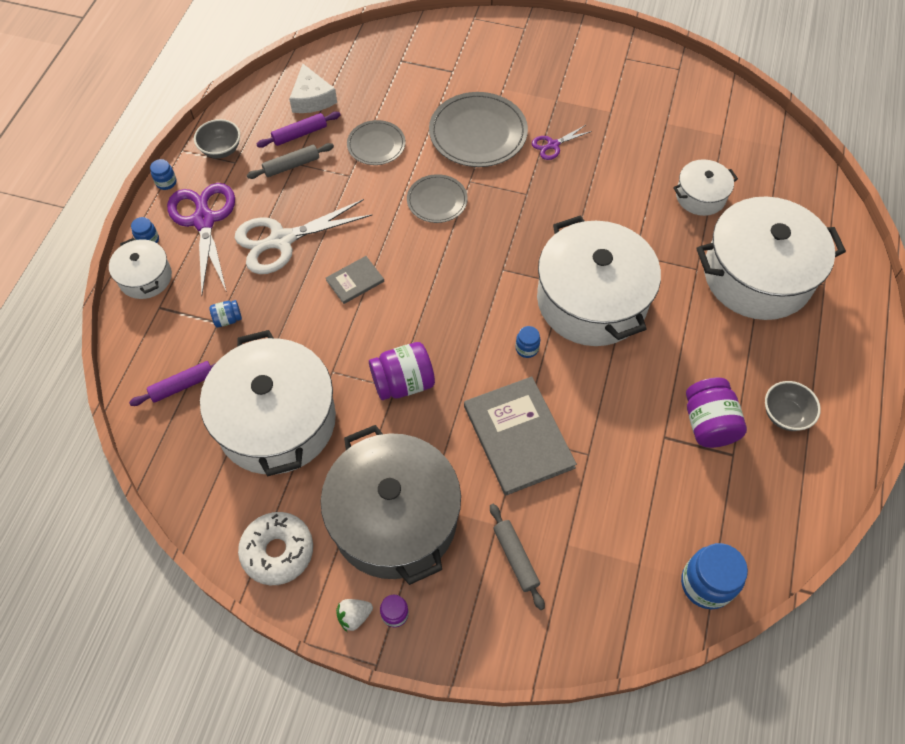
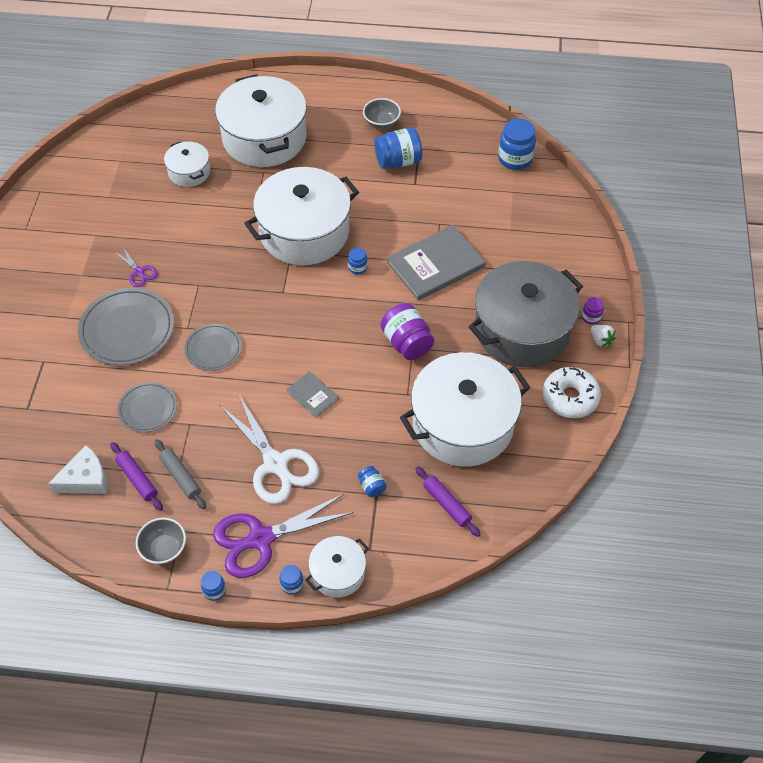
camera: 100 degrees left, 5 degrees down
grey rolling pin [490,504,545,610] -> none
purple jar [686,378,747,448] -> blue jar [374,128,422,169]

